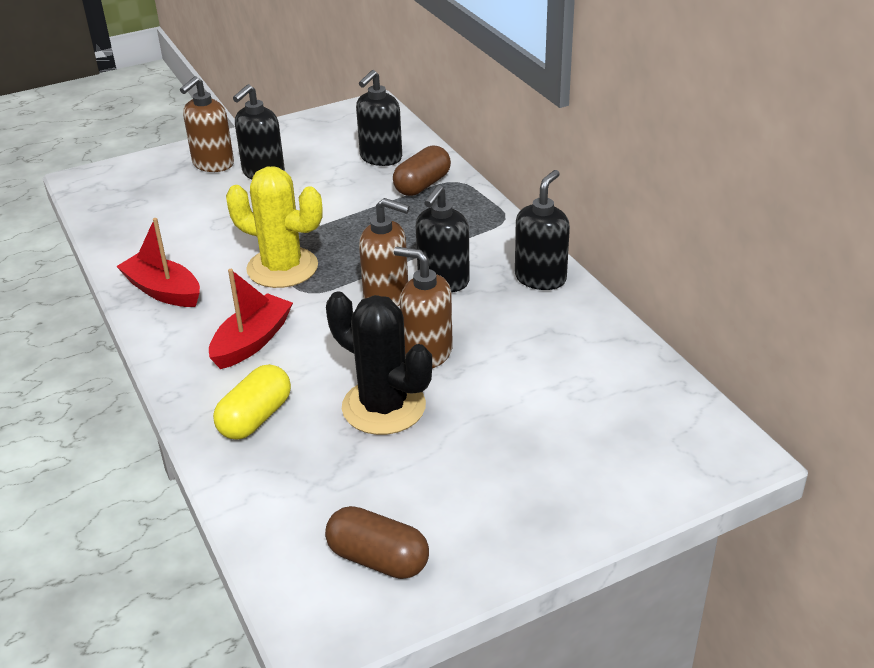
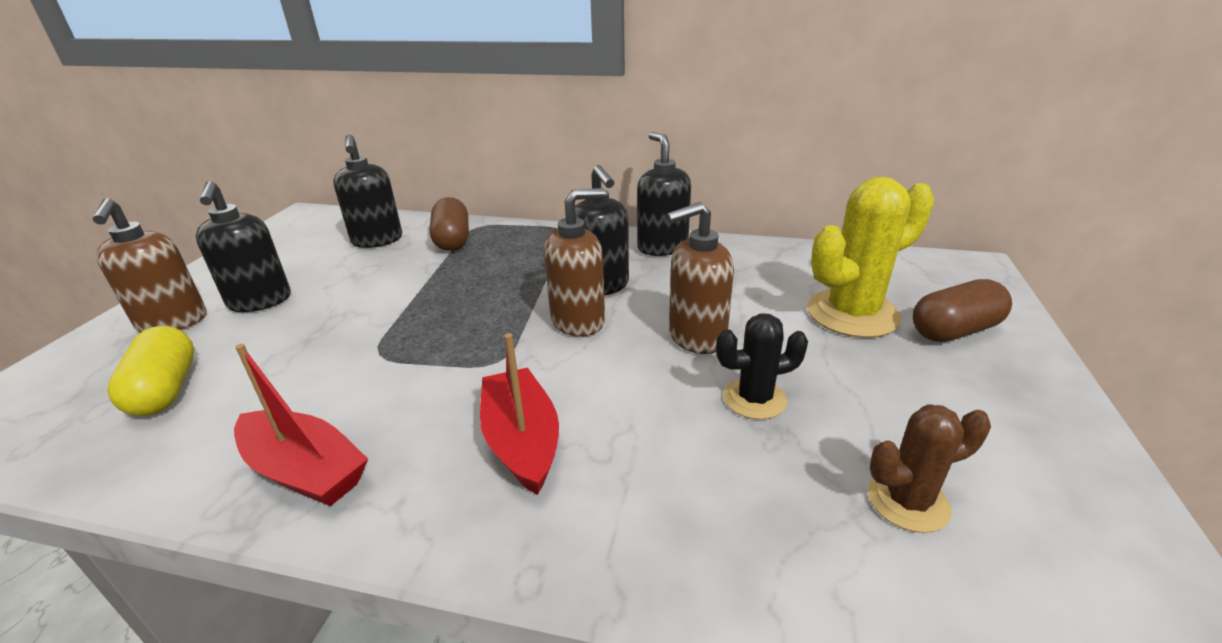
camera: 50 degrees left, 5 degrees down
red boat [116,218,200,307] -> red boat turned 135 degrees counterclockwise [234,344,368,506]
yellow capsule [213,364,291,440] -> yellow capsule moved to [108,326,194,416]
yellow cactus [226,166,323,288] -> yellow cactus moved to [807,177,934,338]
brown capsule [325,506,429,579] -> brown capsule moved to [913,279,1012,342]
black cactus [326,291,432,435] -> black cactus [716,313,808,420], size x0.58
none -> brown cactus [868,404,991,533]

